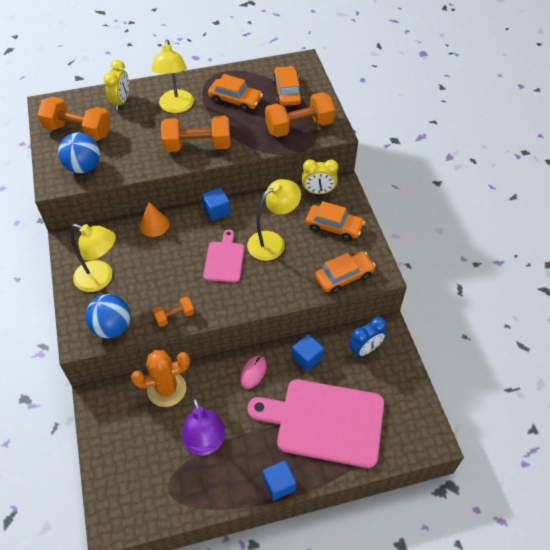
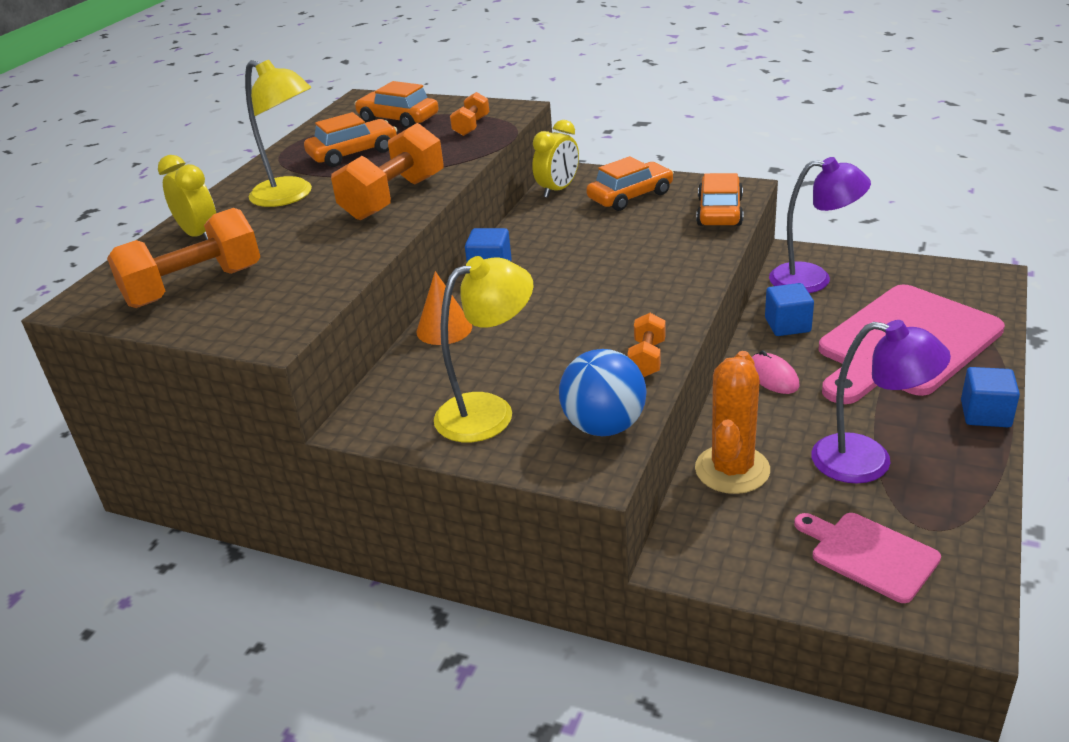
camera: 50 degrees left, 20 degrees down
blue ball [58,133,100,173] -> none
pink cutting board [203,230,244,282] -> pink cutting board moved to [794,513,941,603]
yellow lamp [247,179,301,261] -> none
orange dumbbell [265,92,335,137] -> orange dumbbell [450,92,490,136], size x0.52
blue clock [349,317,387,357] -> purple lamp [769,157,871,293]

